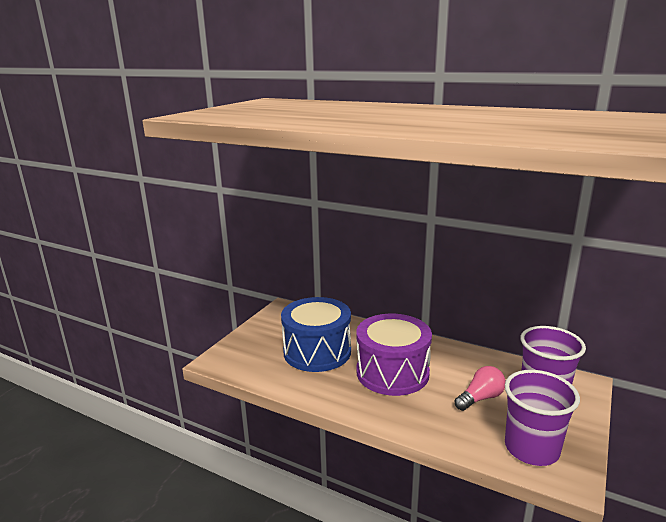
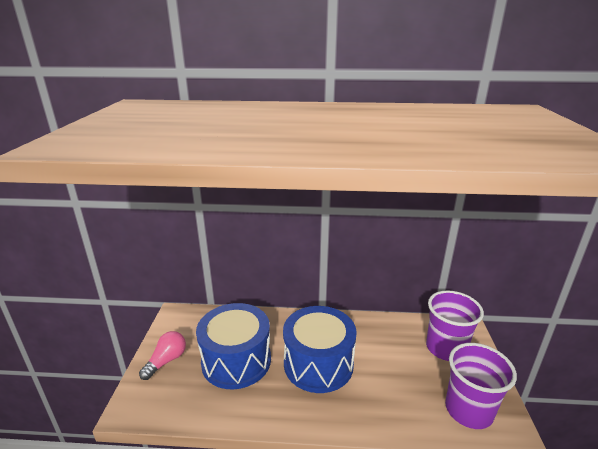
camera: 25 degrees left, 5 degrees up
purple drum [356,314,432,396] -> blue drum [283,306,357,393]
pink light bulb [454,366,506,411] -> pink light bulb moved to [139,331,186,380]

